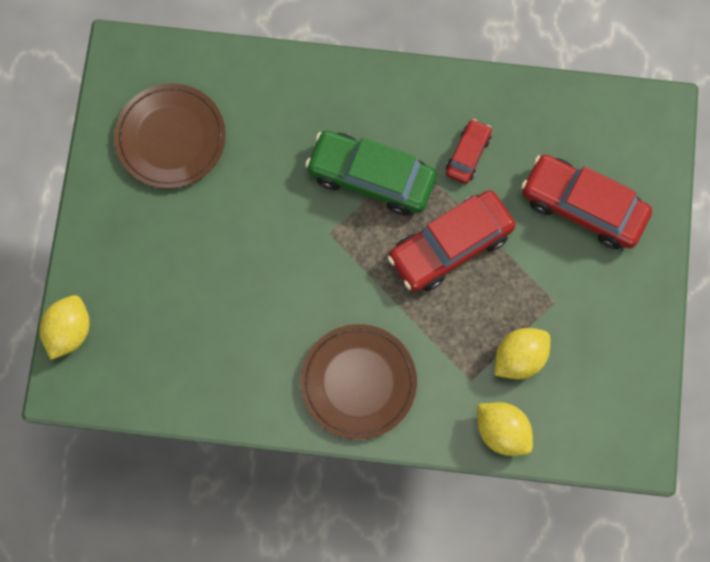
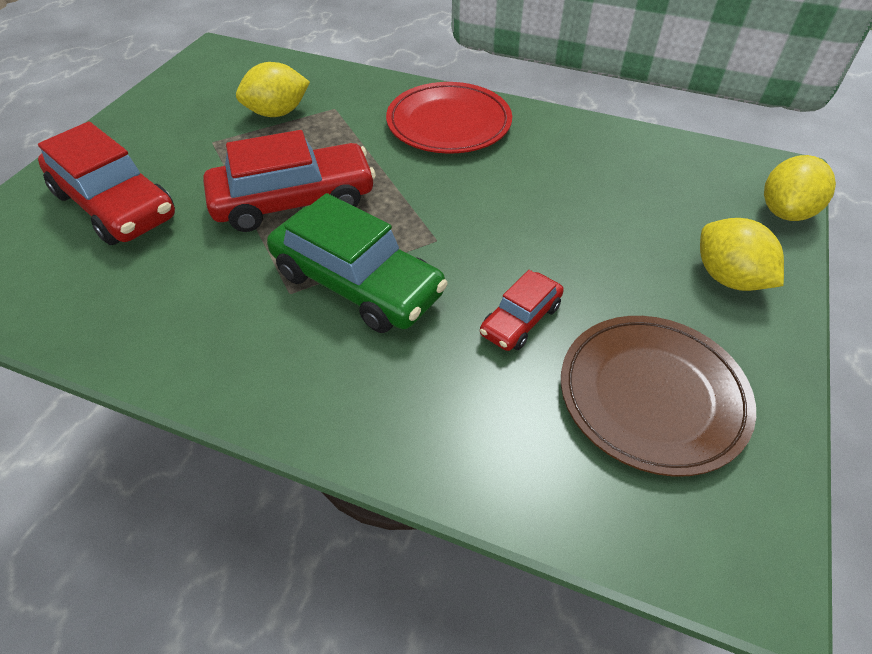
camera: 165 degrees left, 25 degrees down
brown plate [300,324,417,439] -> red plate [386,82,512,154]
red car [446,119,492,184] -> red car moved to [480,270,564,351]
yellow lemon [477,402,533,456] -> yellow lemon moved to [700,218,784,291]

